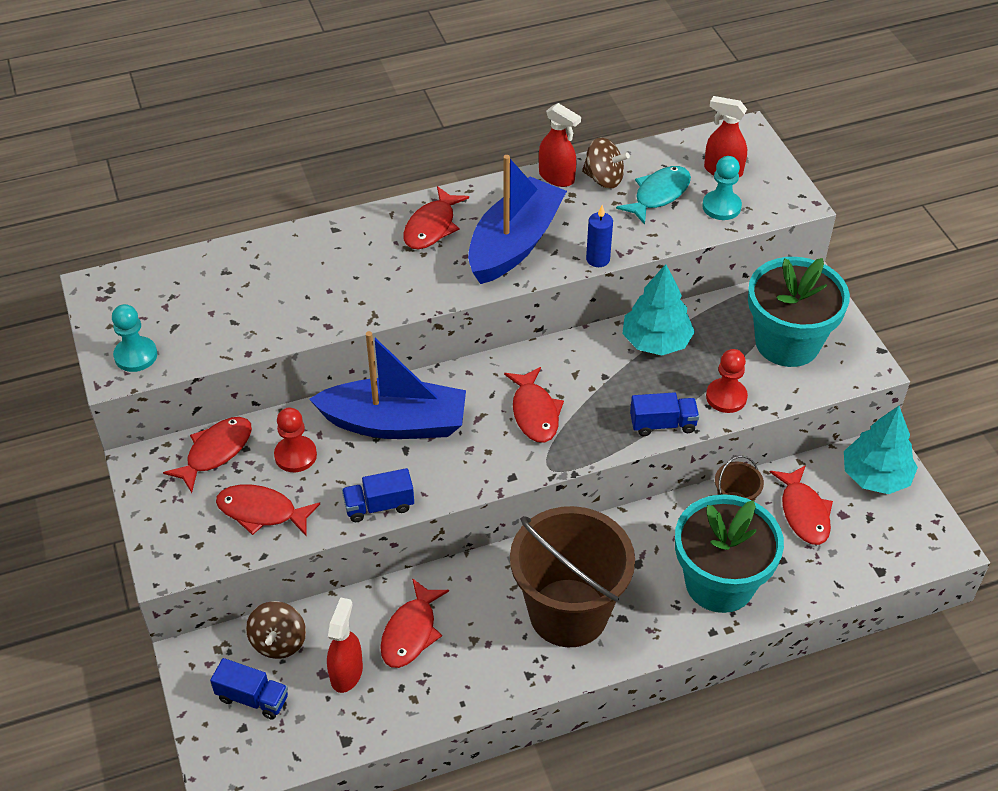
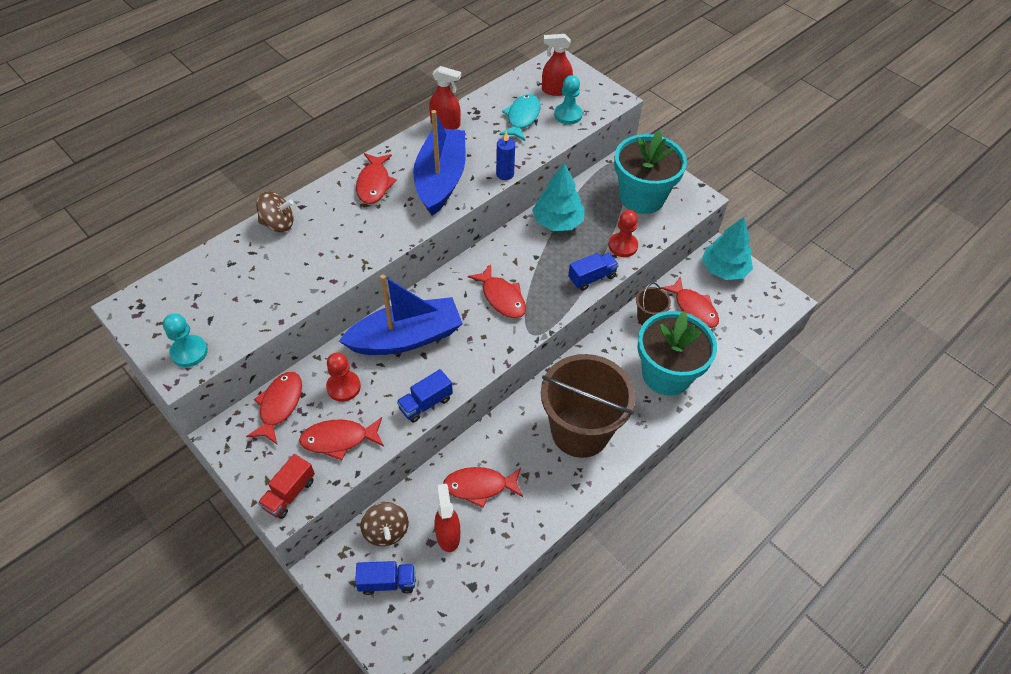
camera: 25 degrees left, 5 degrees up
red fish [380,578,449,668] -> red fish turned 90 degrees clockwise [443,467,523,508]
brown spinning top [582,138,630,189] -> brown spinning top moved to [256,192,294,232]
none -> red truck [258,454,315,519]

